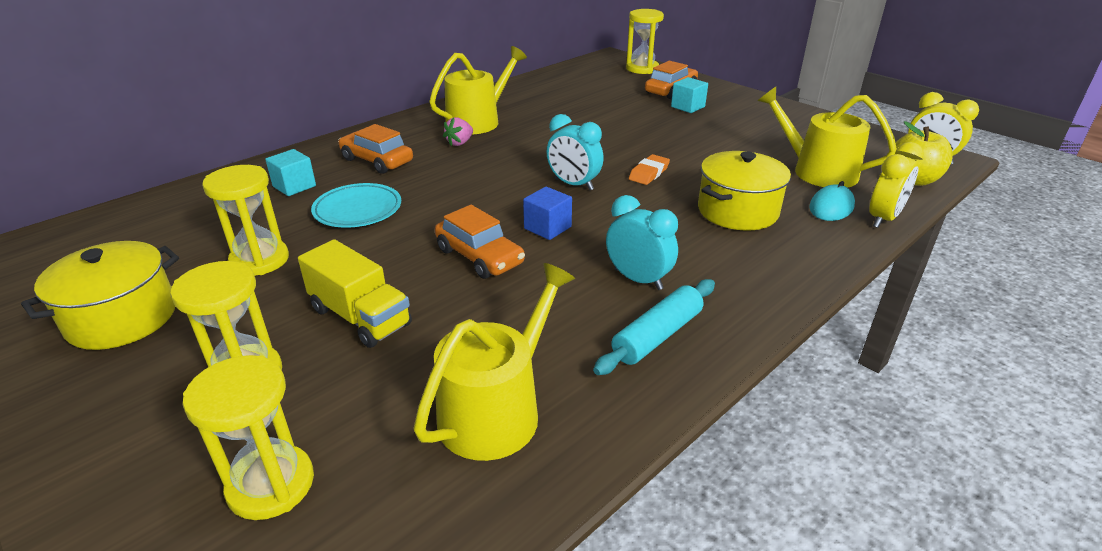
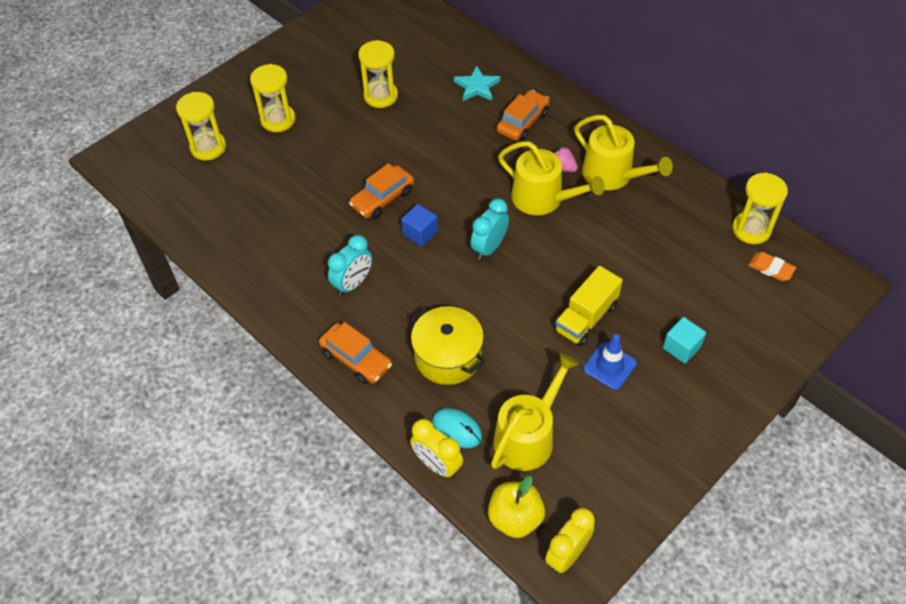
camera: 90 degrees right, 20 degrees up
yellow pot [21,241,179,350] -> none
turquoise cube [265,149,316,196] -> turquoise star [454,66,500,101]
yellow truck [298,239,412,348] -> yellow truck moved to [554,266,623,346]
turquoise plate [311,183,401,228] -> none
yellow watering can [414,263,575,461] -> yellow watering can moved to [498,141,605,215]
turquoise rolling pin [593,279,715,375] -> none
yellow hourglass [626,9,664,74] -> yellow hourglass moved to [732,172,788,244]
orange eraser [629,154,670,185] -> orange eraser moved to [748,252,796,281]
orange car [645,61,698,99] -> orange car moved to [319,322,392,384]
none -> blue traffic cone [583,334,637,390]

